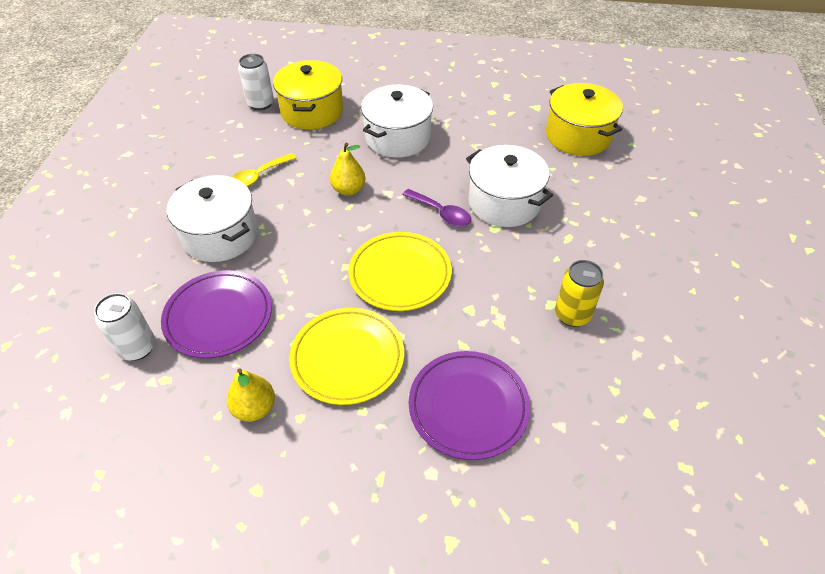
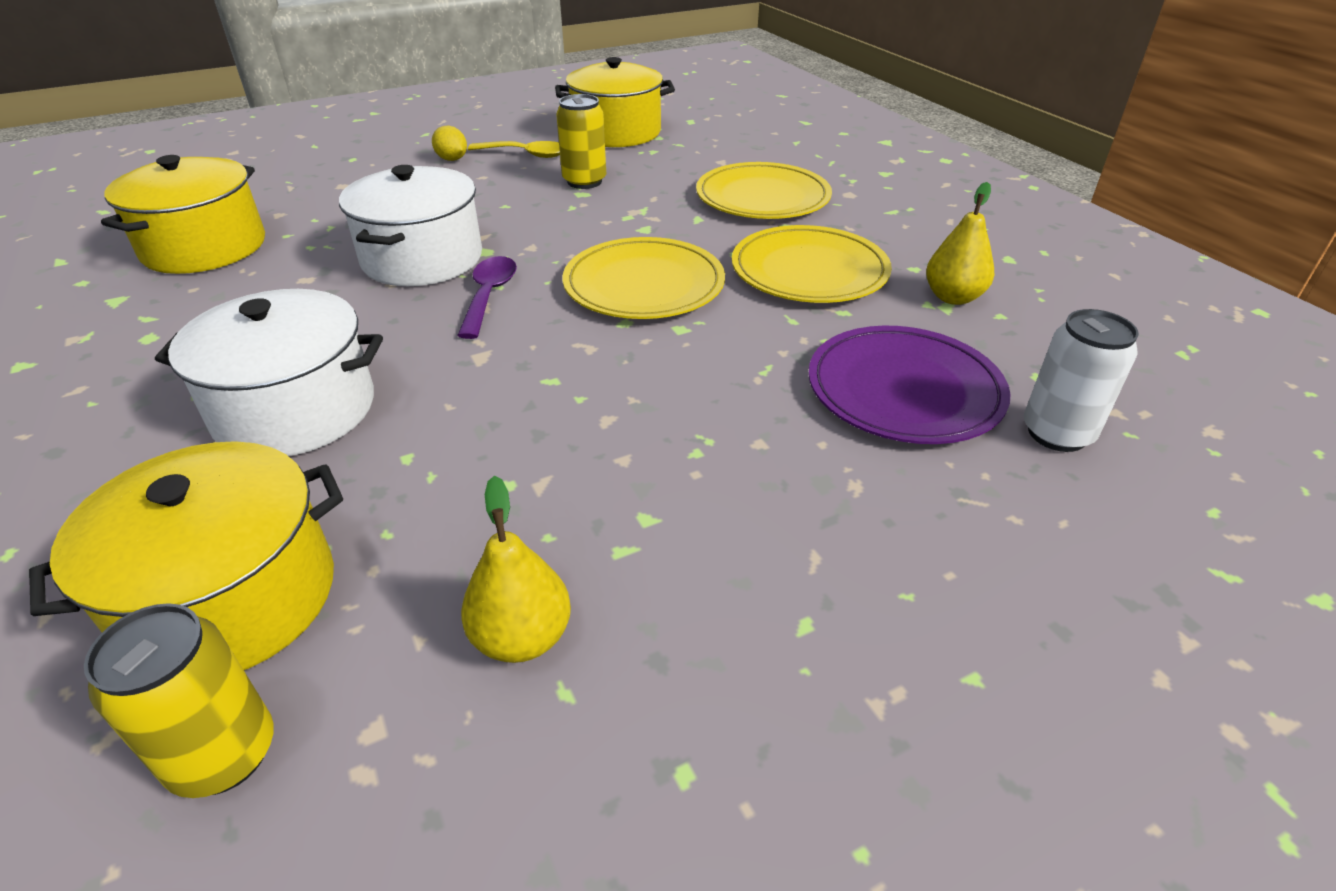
camera: 125 degrees left, 10 degrees down
white pot [167,175,258,262] -> none
yellow spoon [232,153,297,187] -> yellow spoon moved to [468,141,560,158]
white can [238,54,274,110] -> yellow can [84,603,274,798]
yellow pear [330,143,365,196] -> yellow pear moved to [461,476,571,663]
purple plate [409,351,530,460] -> yellow plate [696,162,832,219]
none -> yellow lemon [432,126,467,161]
none -> yellow pot [555,57,675,147]

